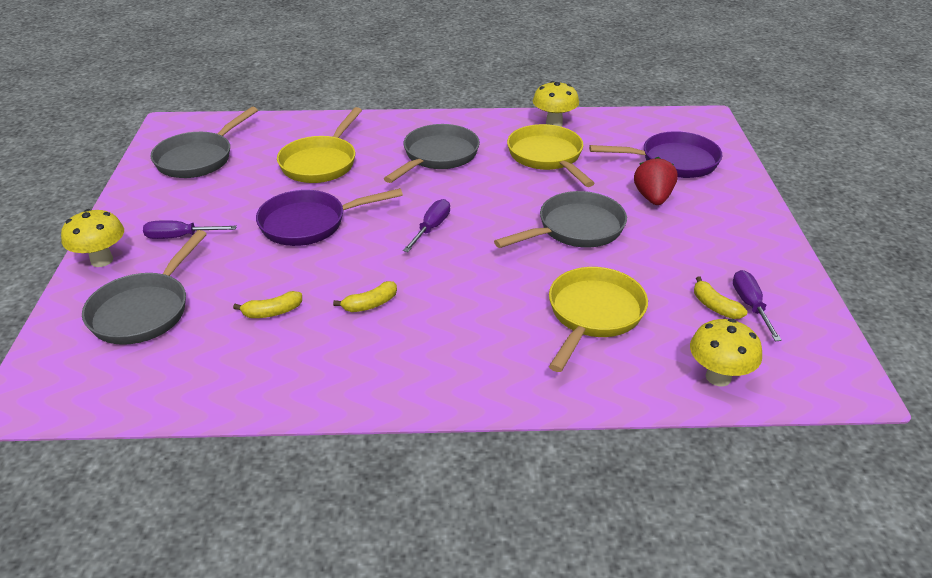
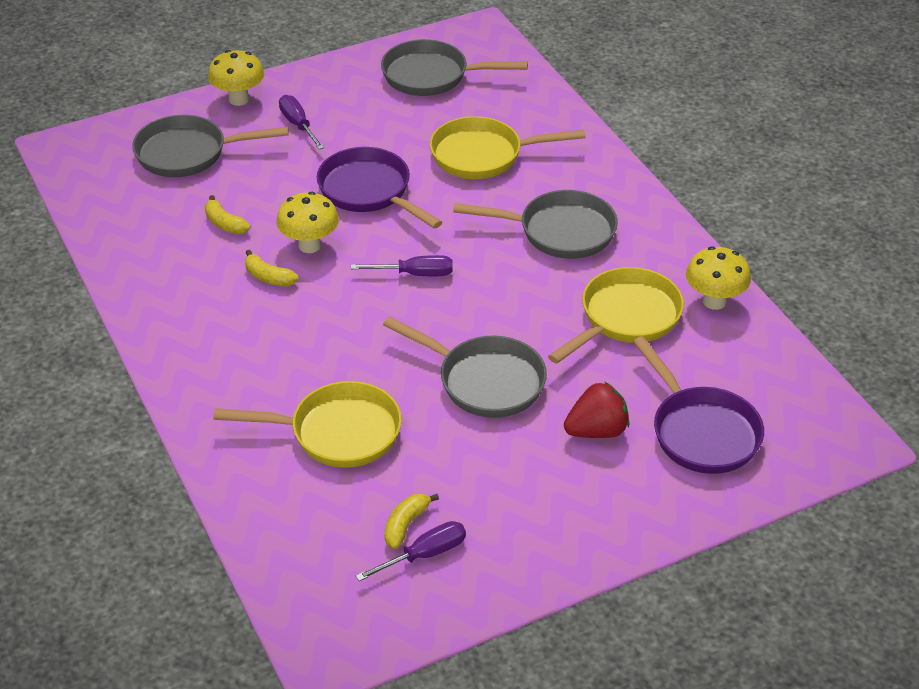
camera: 65 degrees right, 5 degrees up
yellow mushroom [690,319,762,386] -> yellow mushroom moved to [276,192,339,253]

